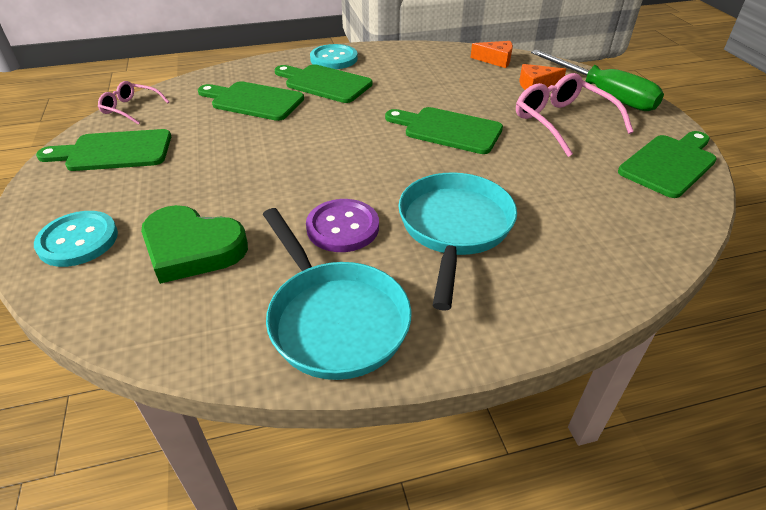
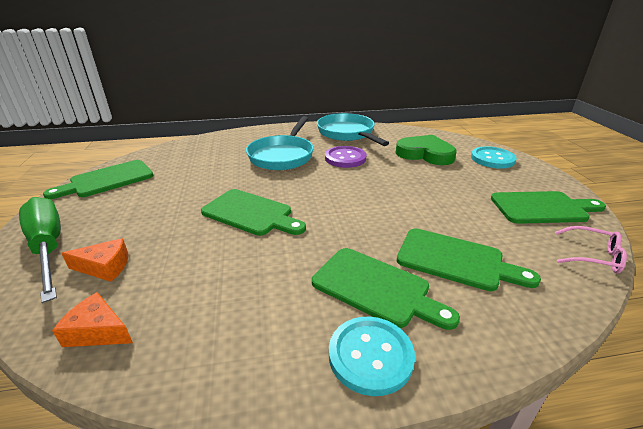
camera: 175 degrees left, 10 degrees down
pink glasses [516,73,634,157] -> none

